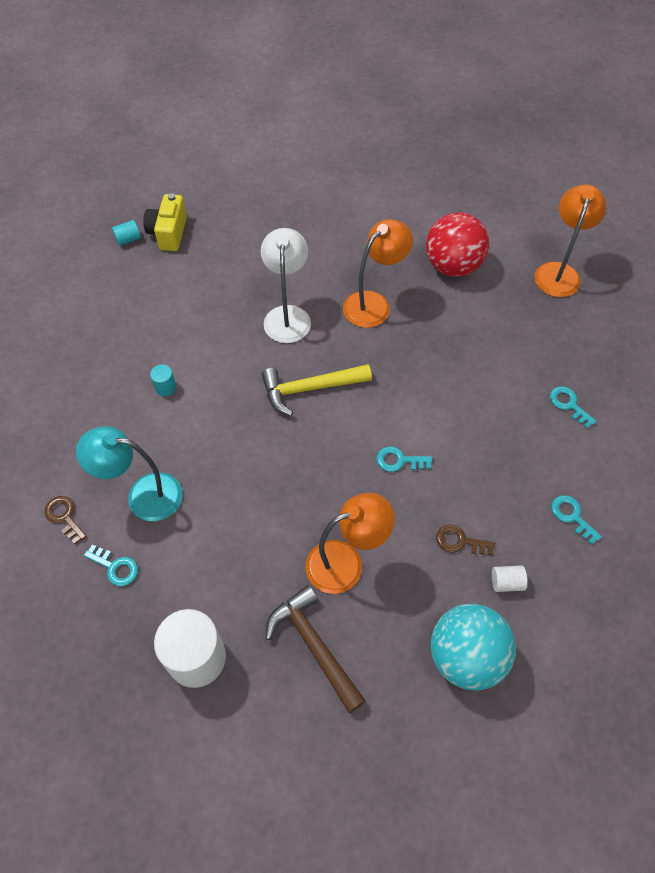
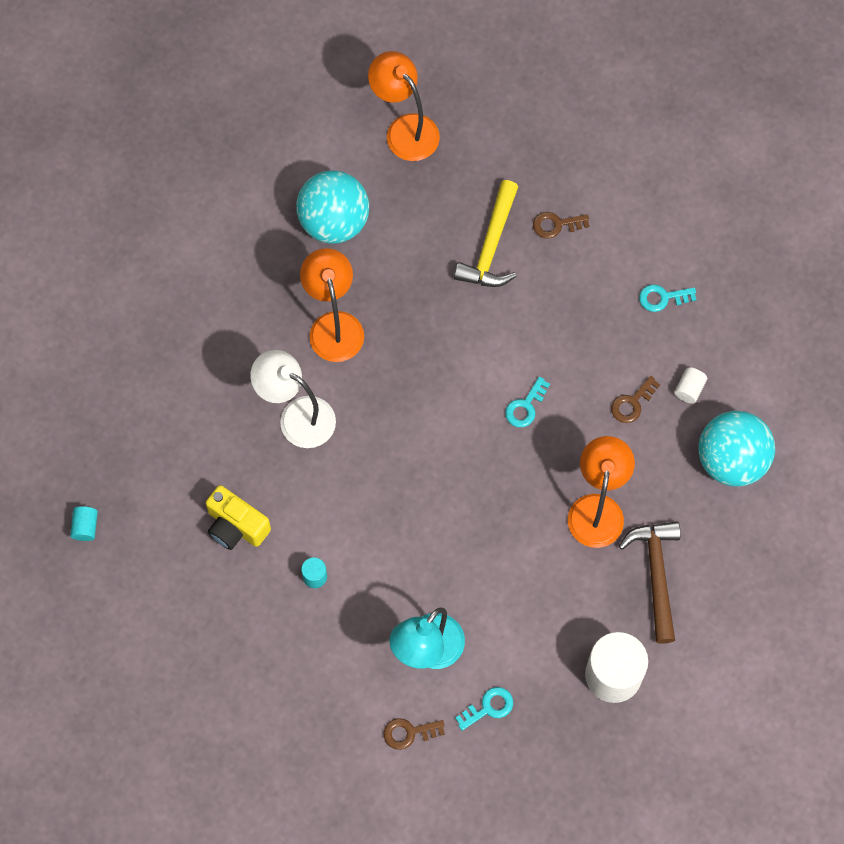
camera: 60 degrees left, 10 degrees up
yellow camera [143,193,187,251] -> yellow camera moved to [206,485,271,550]
yellow hammer [261,364,372,416] -> yellow hammer moved to [454,180,518,287]
brown hammer [266,585,366,713] -> brown hammer turned 90 degrees clockwise [619,521,681,644]
red ball [426,212,489,277] -> turquoise ball [296,170,369,244]
turquoise key [550,386,597,428] -> brown key [533,212,589,239]

